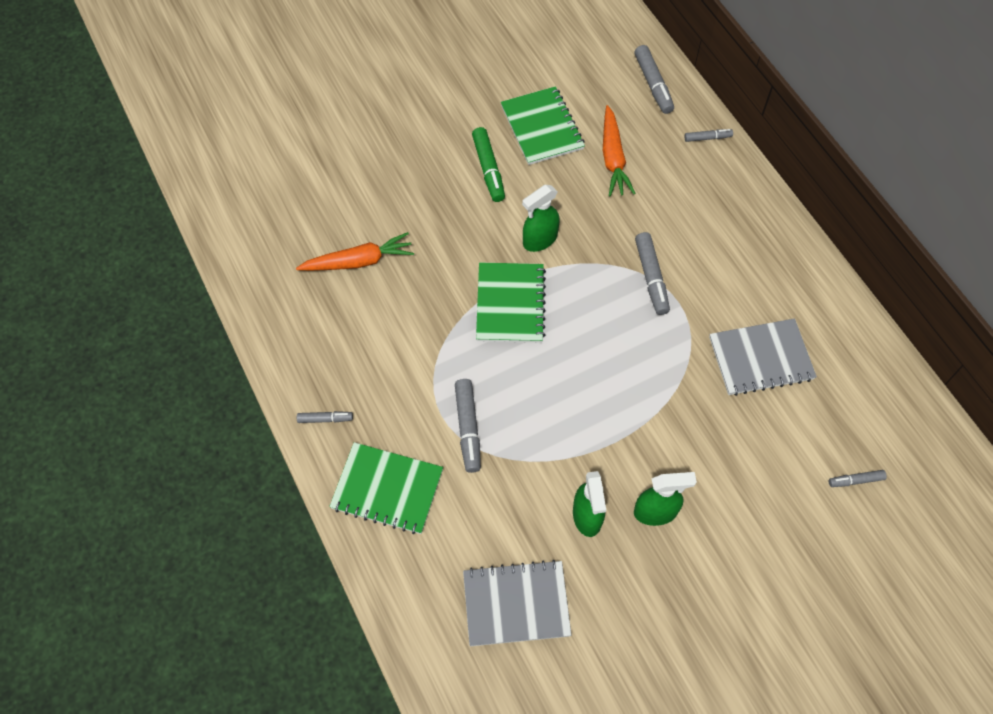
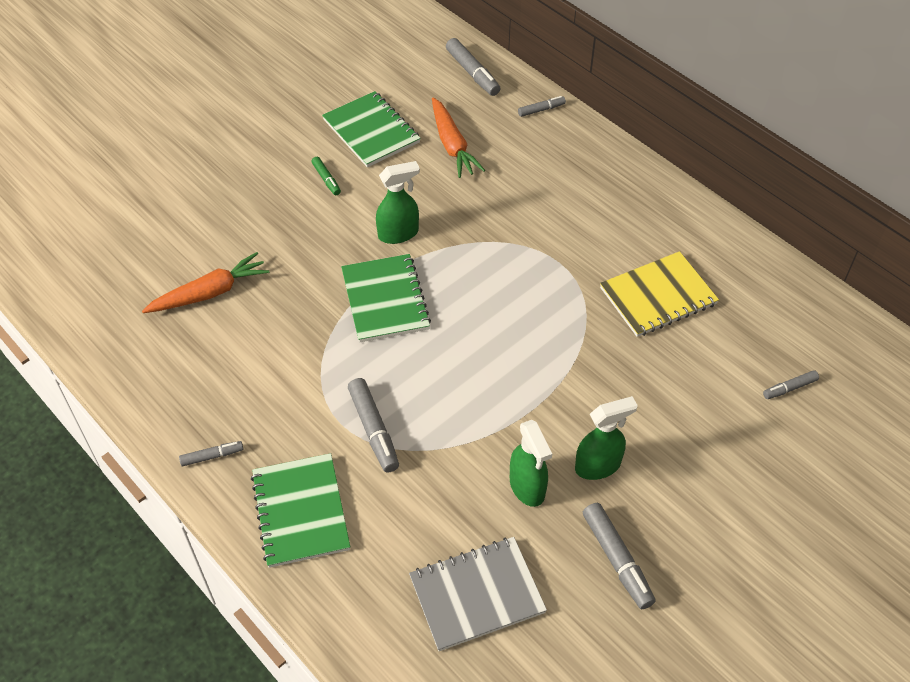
camera: 15 degrees left, 10 degrees down
green notebook [329,442,443,534] -> green notebook turned 75 degrees clockwise [251,453,350,568]
green marker [472,127,505,202] -> green marker [311,157,341,195], size x0.58
green spray bottle [522,185,560,252] -> green spray bottle turned 150 degrees counterclockwise [376,161,420,244]
grey marker [635,232,670,315] -> grey marker moved to [583,503,656,609]
grey notebook [709,318,817,396] -> yellow notebook [600,251,719,337]

